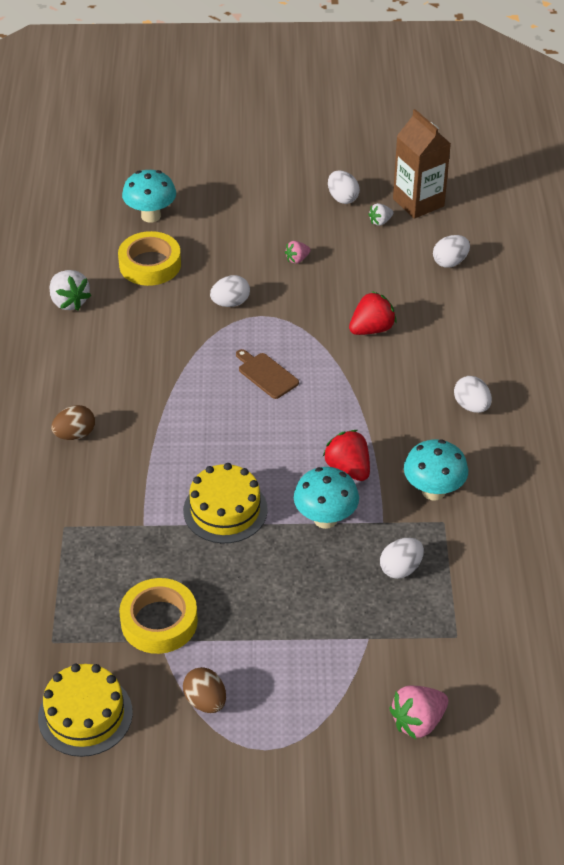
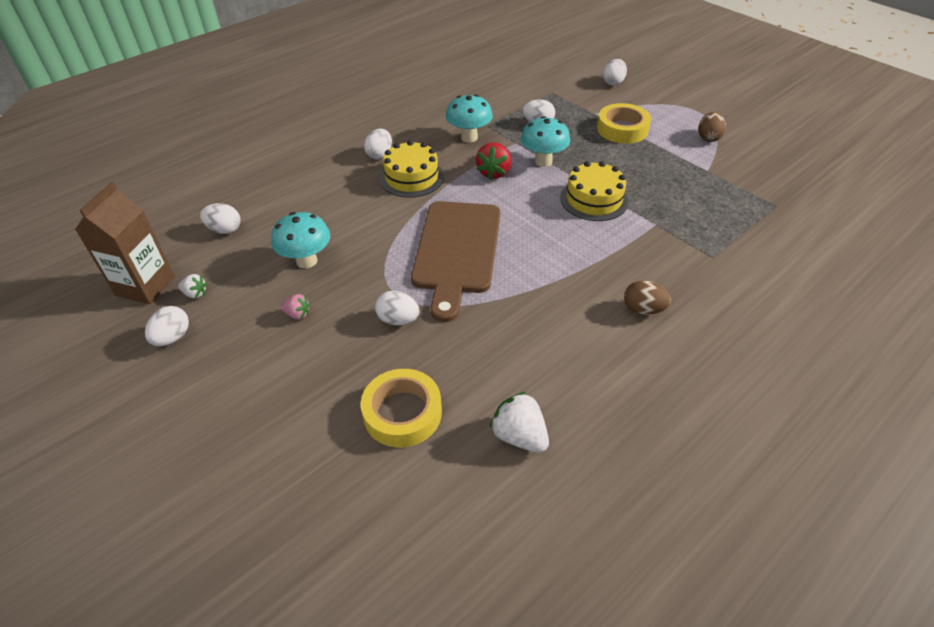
camera: 130 degrees left, 0 degrees up
yellow cake [38,663,133,757] -> yellow cake moved to [379,140,444,198]
white strawberry [50,270,91,311] -> white strawberry turned 60 degrees counterclockwise [490,392,549,453]
yellow tape [119,578,198,654] -> yellow tape moved to [597,103,651,144]
turquoise mushroom [122,170,176,223] -> turquoise mushroom moved to [271,212,330,268]
brown cutting board [236,349,299,399] -> brown cutting board [411,201,500,322], size x2.34
red strawberry [349,291,397,335] -> none
pink strawberry [389,685,448,739] -> white egg [603,59,627,85]

